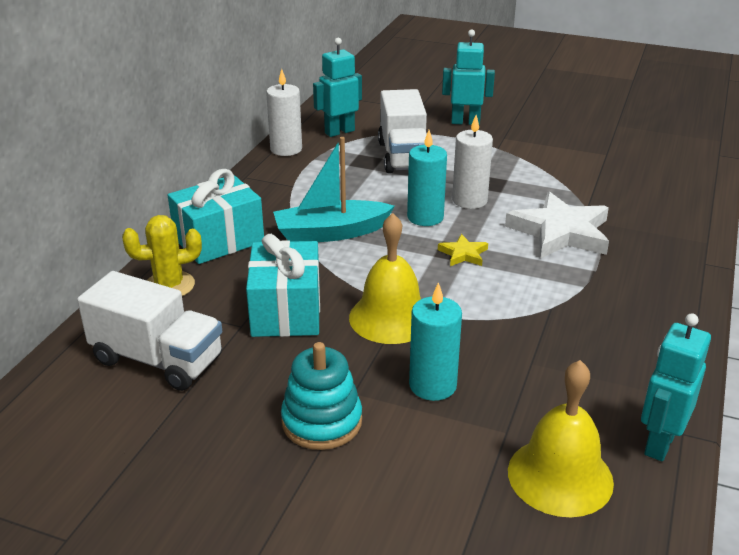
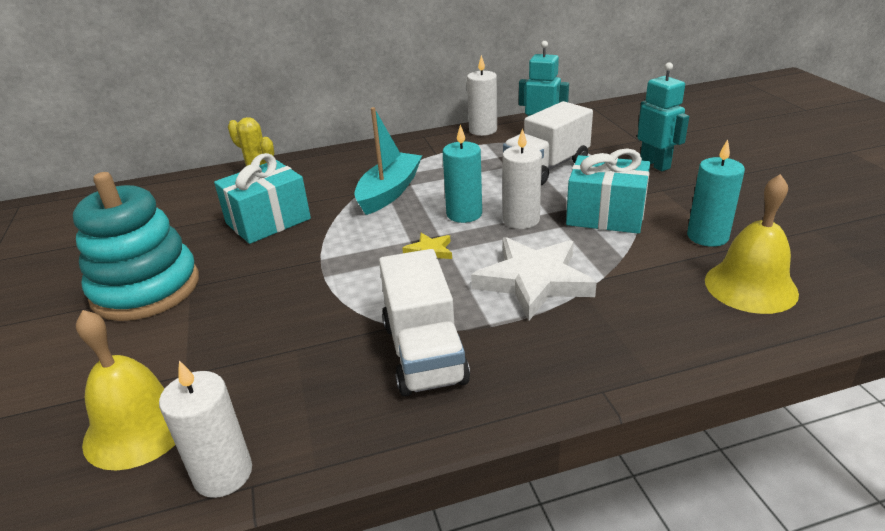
camera: 55 degrees right, 0 degrees up
white truck [77,271,222,391] -> white truck moved to [379,249,470,396]
turquoise gift [168,169,264,264] -> turquoise gift moved to [566,148,650,234]
turquoise boat [273,137,395,242] -> turquoise boat turned 75 degrees clockwise [354,107,422,215]
turquoise stacking toy [281,342,362,450] -> turquoise stacking toy [73,172,199,321], size x1.58
yellow bell [349,213,421,344] -> yellow bell moved to [705,174,799,314]
turquoise candle [409,282,462,401] -> turquoise candle moved to [687,139,745,247]
turquoise robot [641,313,711,461] -> white candle [159,360,252,498]

